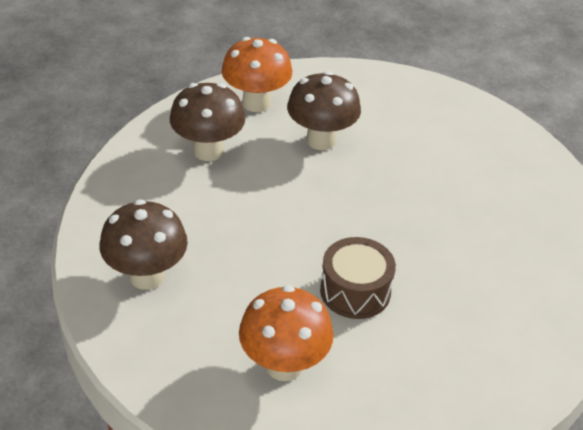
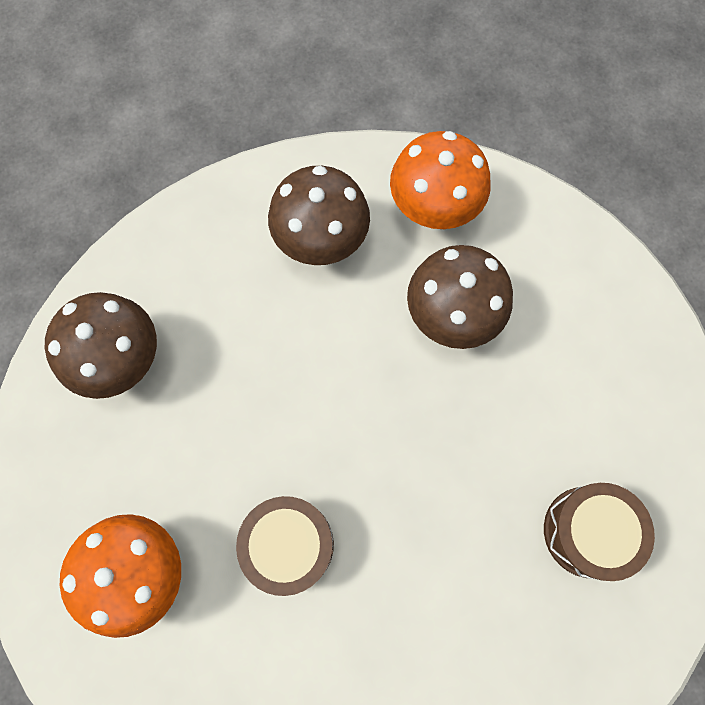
camera: 45 degrees right, 30 degrees up
none -> brown drum [544,483,655,581]

